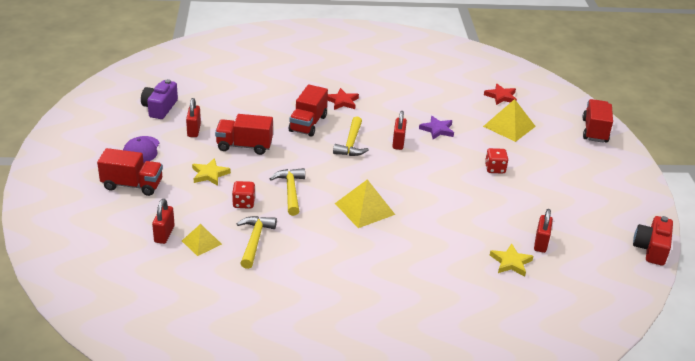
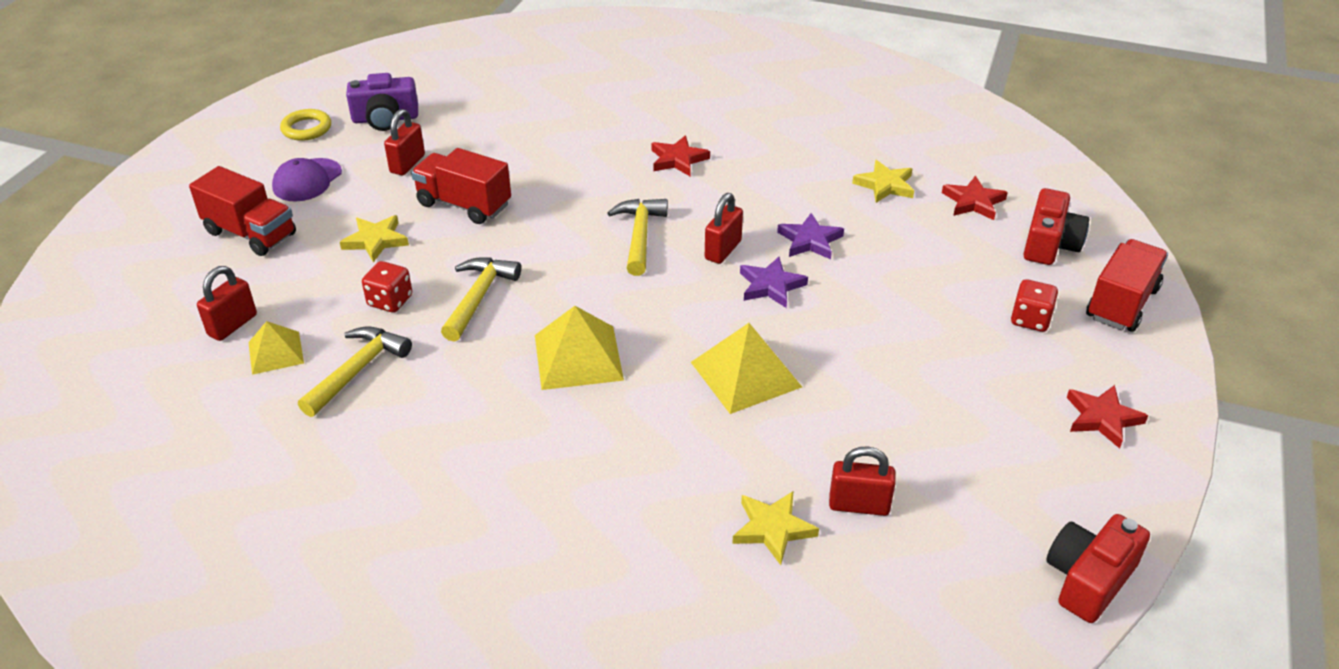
camera: 25 degrees right, 5 degrees up
purple camera [141,79,178,119] -> purple camera turned 135 degrees counterclockwise [346,73,418,131]
red truck [289,85,328,137] -> none
yellow hammer [333,116,369,156] -> yellow hammer turned 150 degrees clockwise [607,199,668,276]
yellow pyramid [483,99,536,142] -> yellow pyramid moved to [691,323,802,414]
red dice [485,148,509,174] -> red dice moved to [1011,279,1058,332]
red padlock [534,209,553,253] -> red padlock turned 60 degrees clockwise [829,446,896,516]
none -> yellow ring [280,109,331,141]
none -> purple star [740,257,808,308]
none -> yellow star [852,160,914,203]
none -> red camera [1024,188,1089,265]
none -> red star [1067,385,1148,449]

